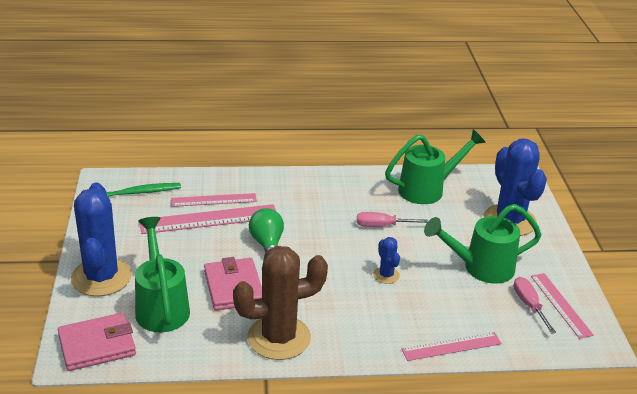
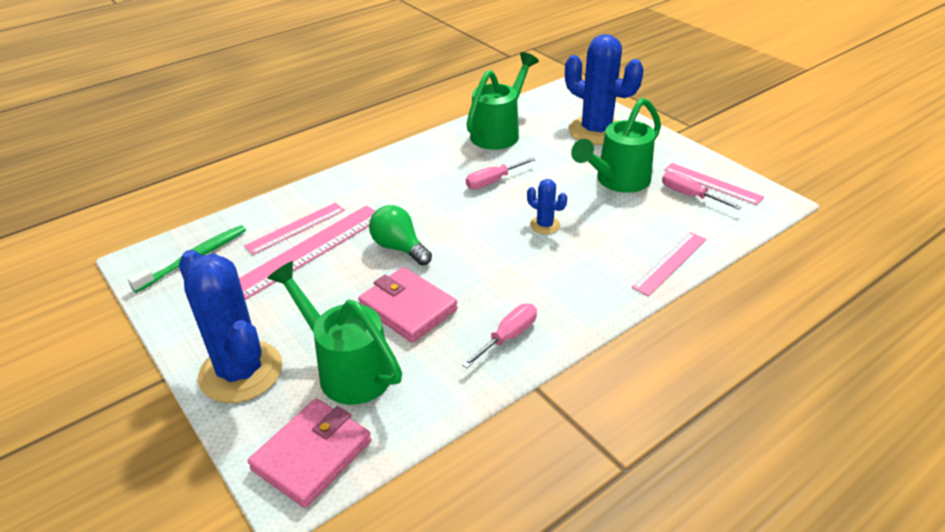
camera: 30 degrees left, 5 degrees up
brown cactus [233,246,328,360] -> pink screwdriver [462,304,537,368]

